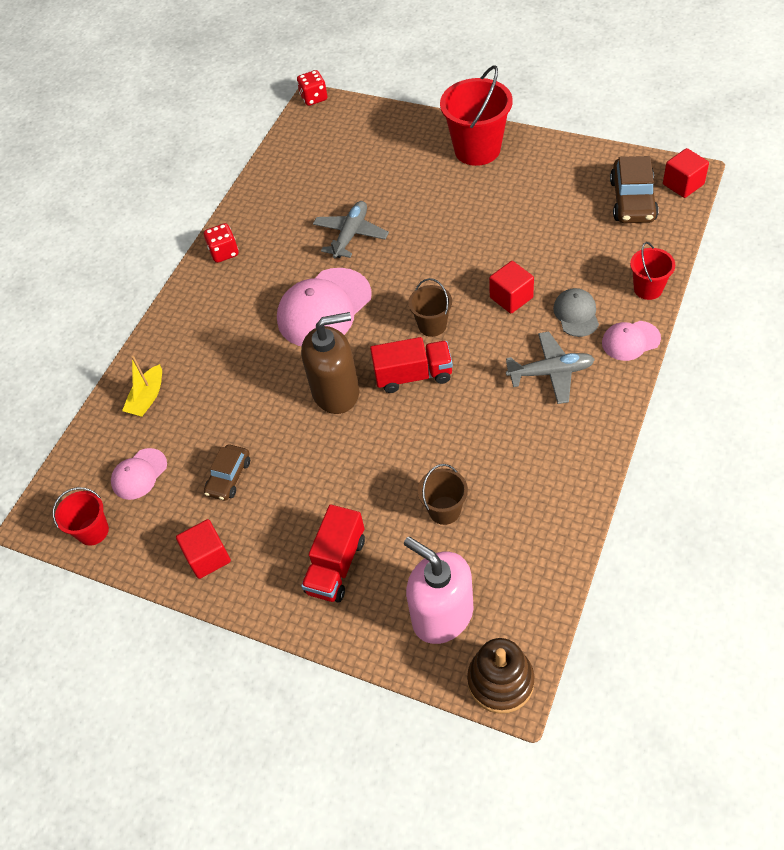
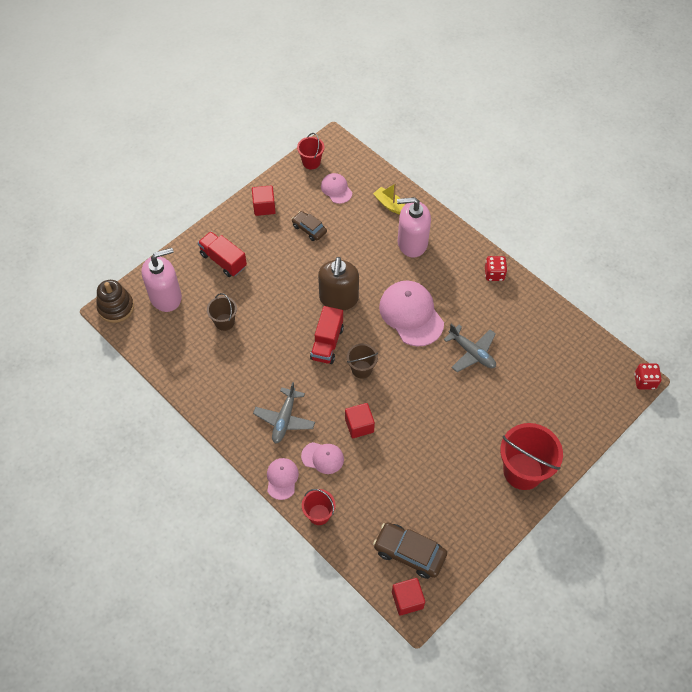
camera: 105 degrees right, 5 degrees up
grey cap [553,288,599,337] -> pink cap [301,442,344,474]
none -> pink soap dispenser [397,197,431,258]

